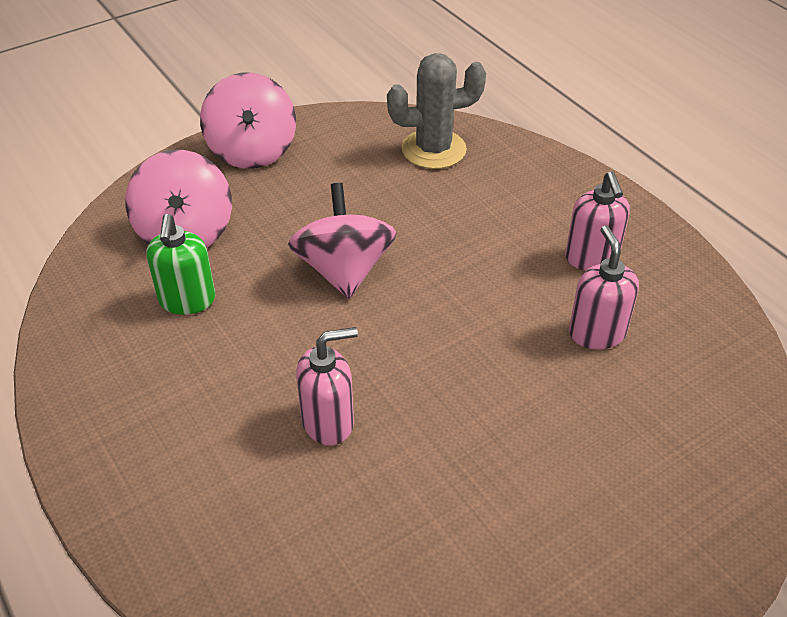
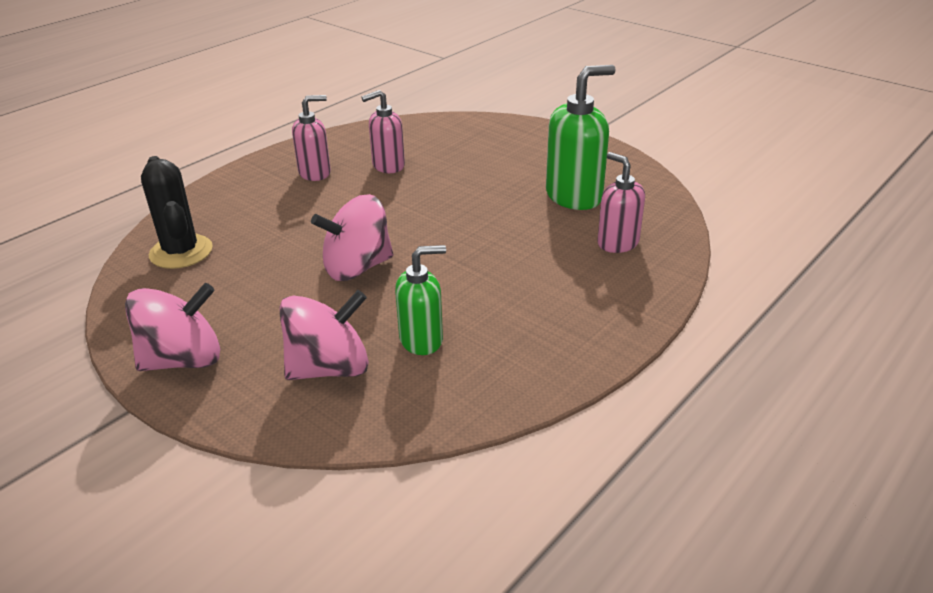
camera: 105 degrees left, 10 degrees down
pink soap dispenser [296,327,358,446] -> pink soap dispenser moved to [597,152,645,253]
grey cactus [387,53,486,169] -> black cactus [141,156,213,269]
none -> green soap dispenser [546,65,616,210]

